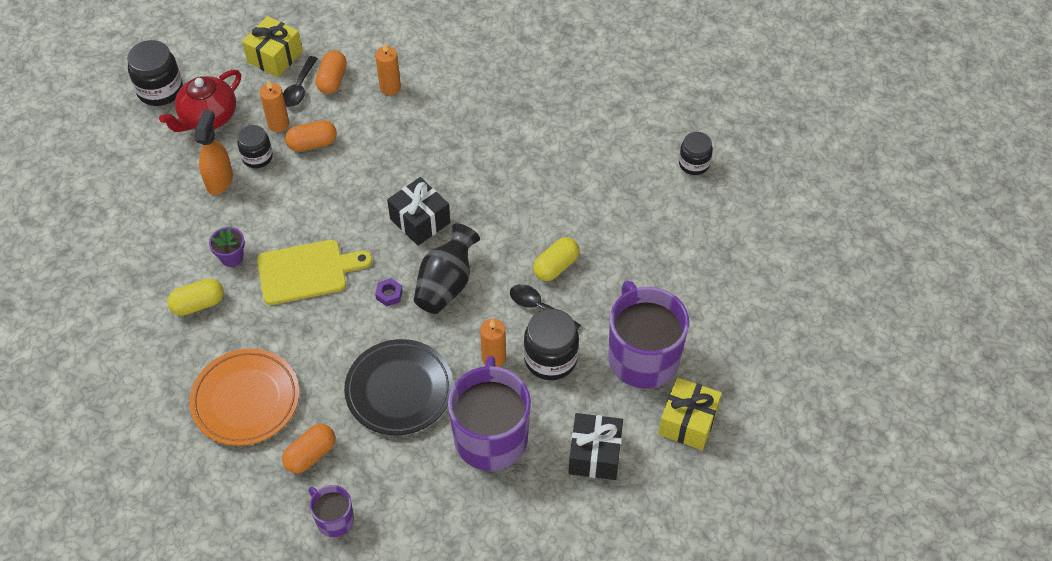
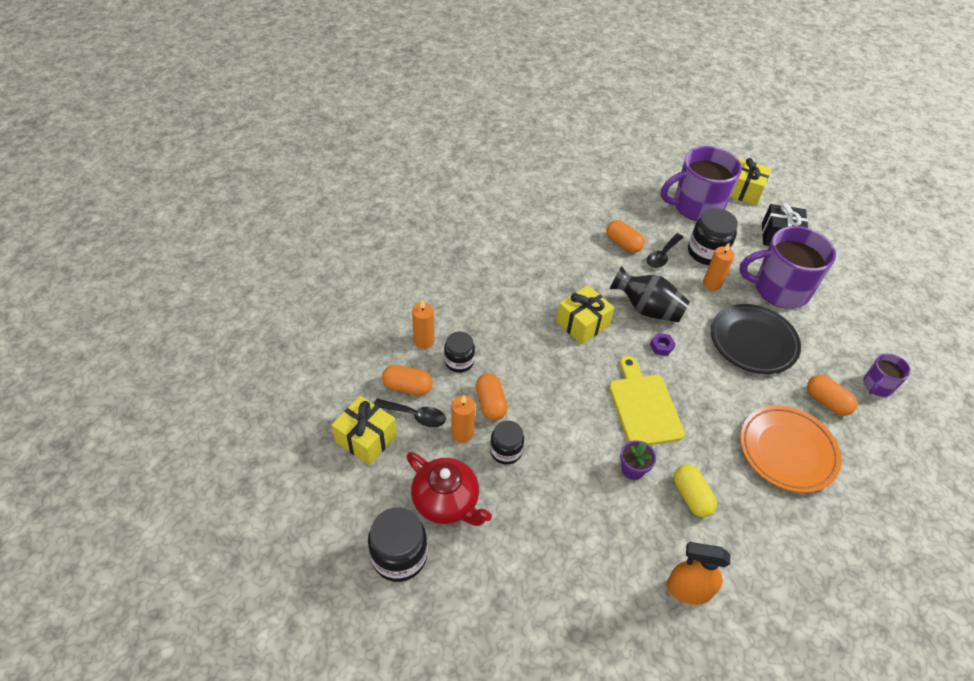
camera: 90 degrees left, 5 degrees down
orange spray bottle [195,110,233,195] -> orange spray bottle moved to [666,542,730,605]
black gift [387,177,450,246] -> yellow gift [556,285,614,344]
yellow capsule [533,237,579,281] -> orange capsule [606,220,645,253]
black jar [679,132,713,175] -> black jar moved to [444,331,475,373]

